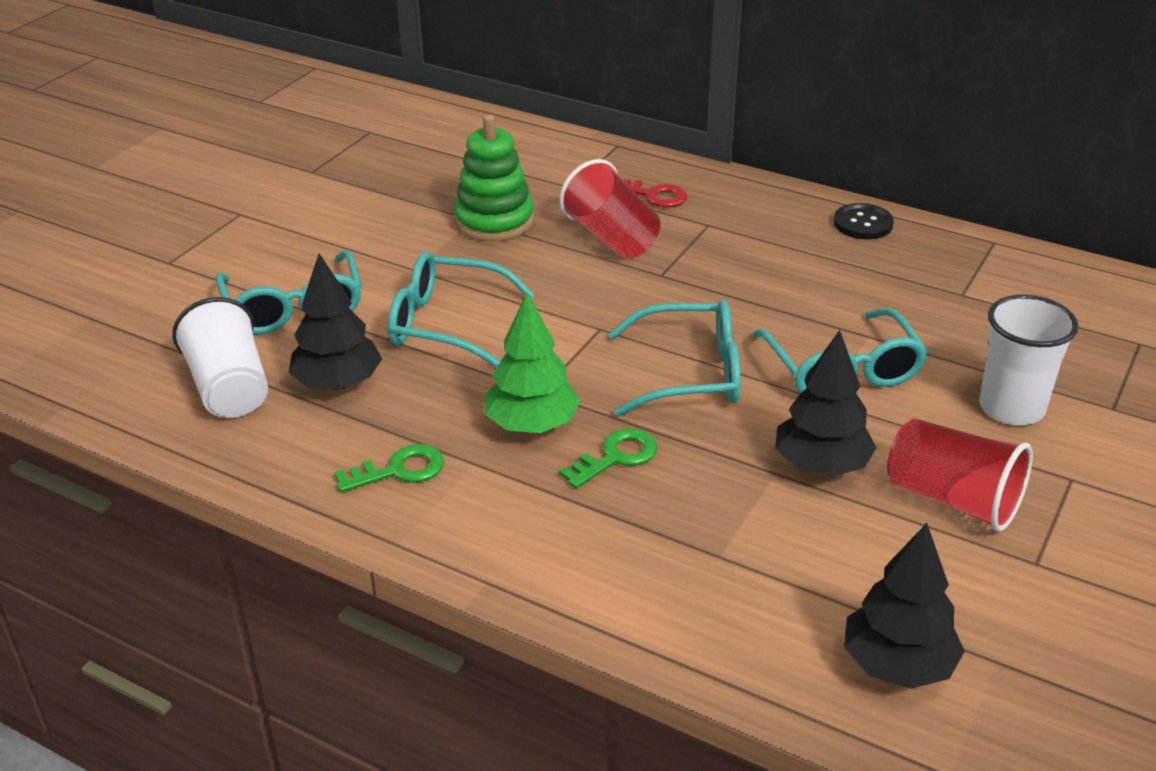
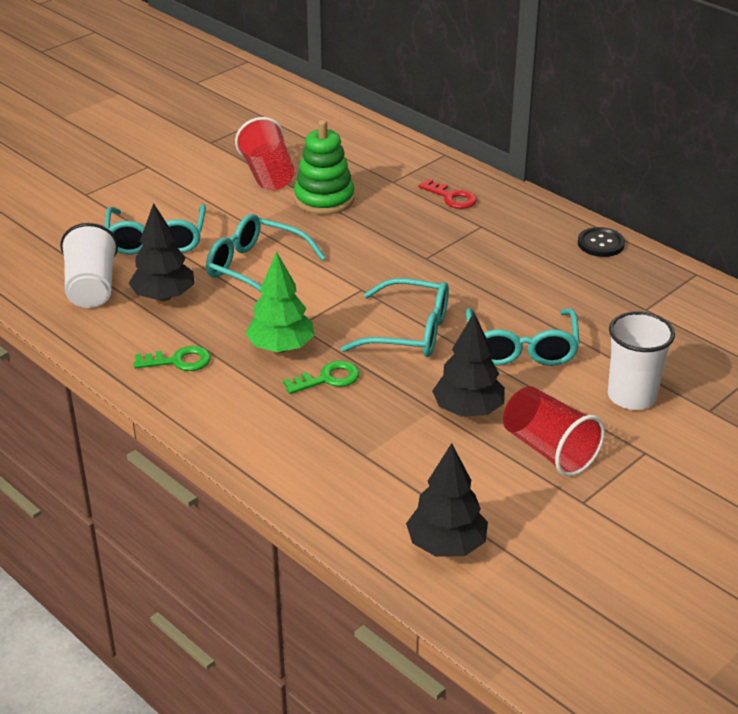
camera: 15 degrees right, 0 degrees up
red cup [559,159,661,258] -> red cup moved to [235,117,294,190]

